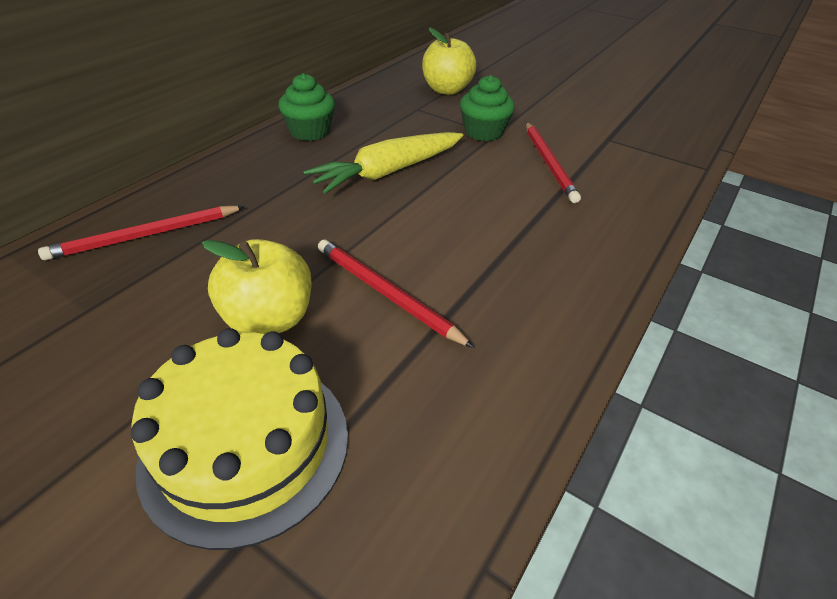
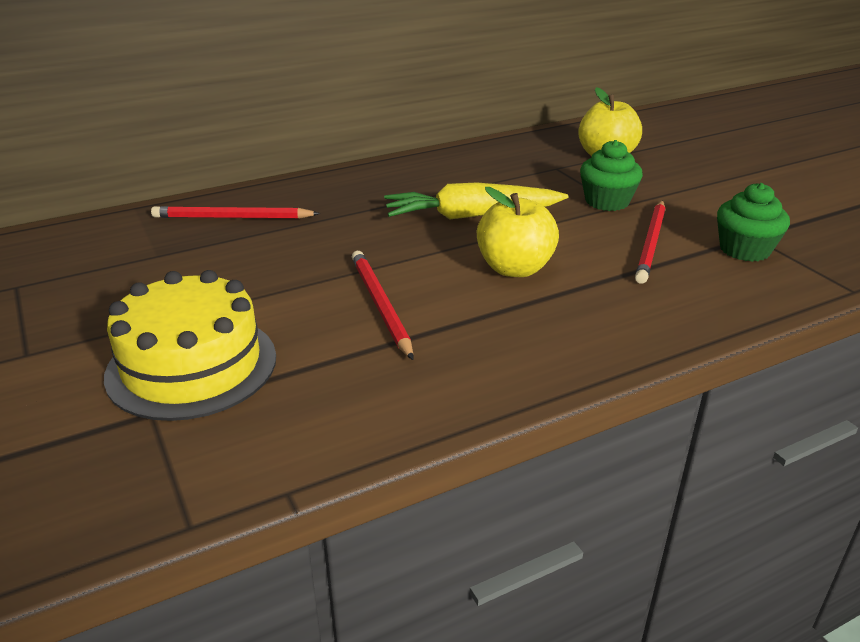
camera: 30 degrees right, 10 degrees down
yellow apple [202,239,312,334] -> yellow apple moved to [477,187,559,277]
green cupcake [278,73,335,141] -> green cupcake moved to [717,183,790,262]

